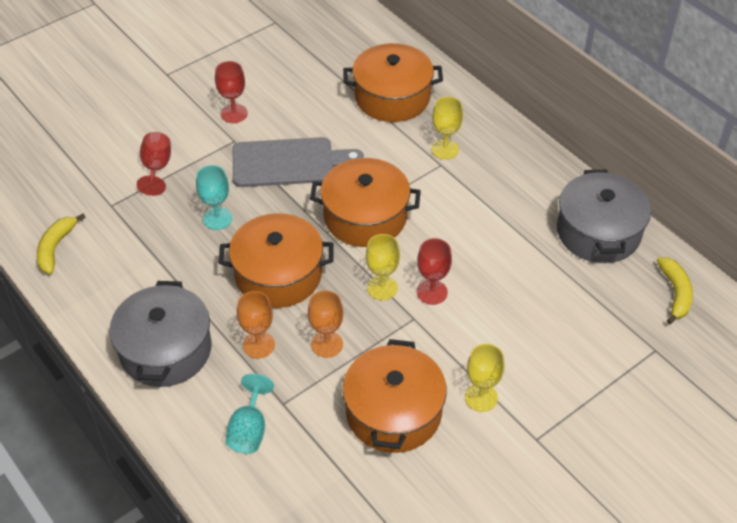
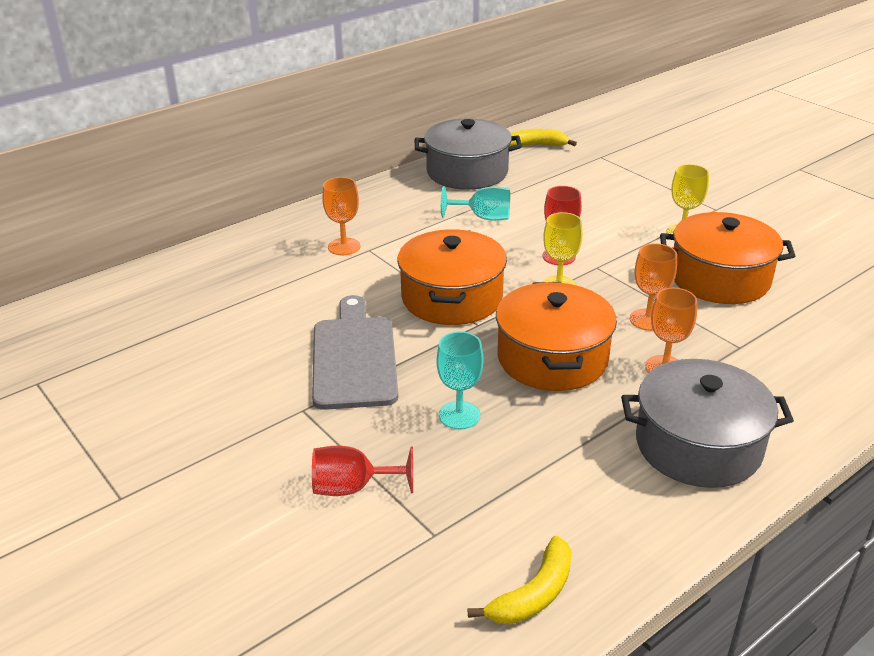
camera: 90 degrees left, 15 degrees down
yellow banana [37,213,86,274] -> yellow banana turned 60 degrees counterclockwise [467,536,572,624]
red goblet [215,61,248,123] -> none
turquoise goblet [226,373,274,453] -> turquoise goblet moved to [441,186,510,221]
orange pot [343,43,443,122] -> none
yellow goblet [431,96,463,159] -> orange goblet [322,177,360,255]

